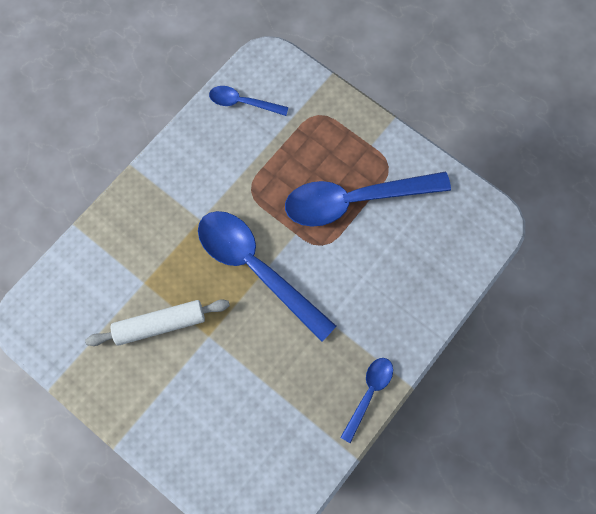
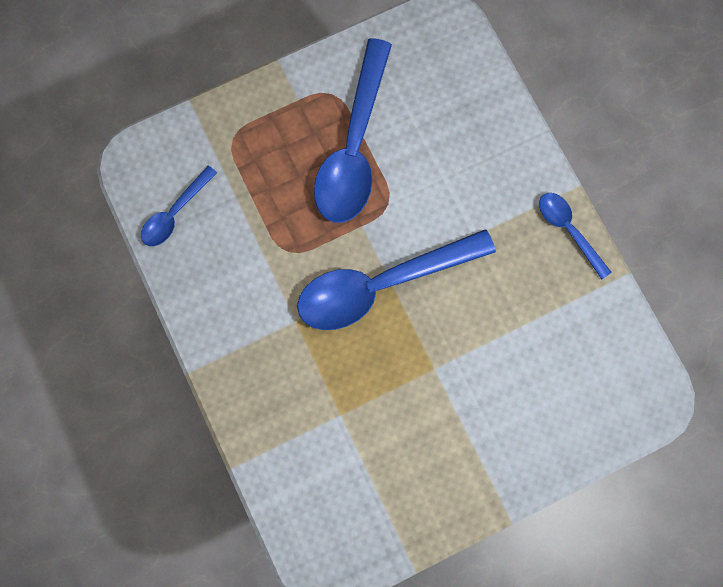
camera: 65 degrees left, 5 degrees up
white rolling pin [85,299,230,346] -> none

